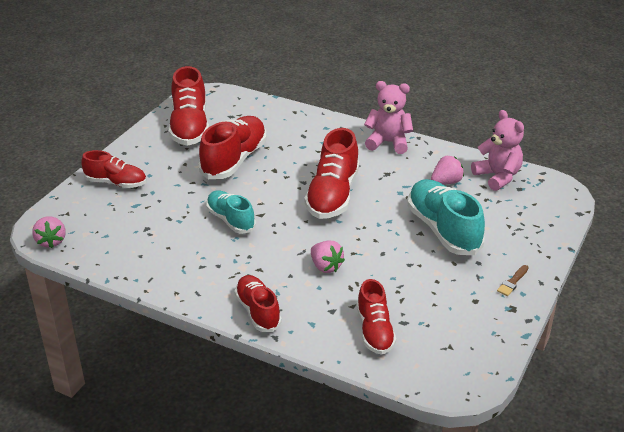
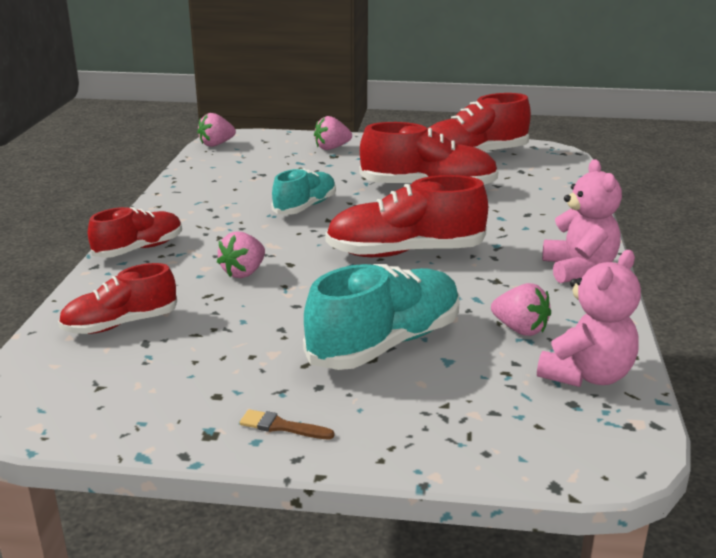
camera: 70 degrees right, 10 degrees down
red shoe [81,150,146,188] -> pink strawberry [314,116,352,150]

